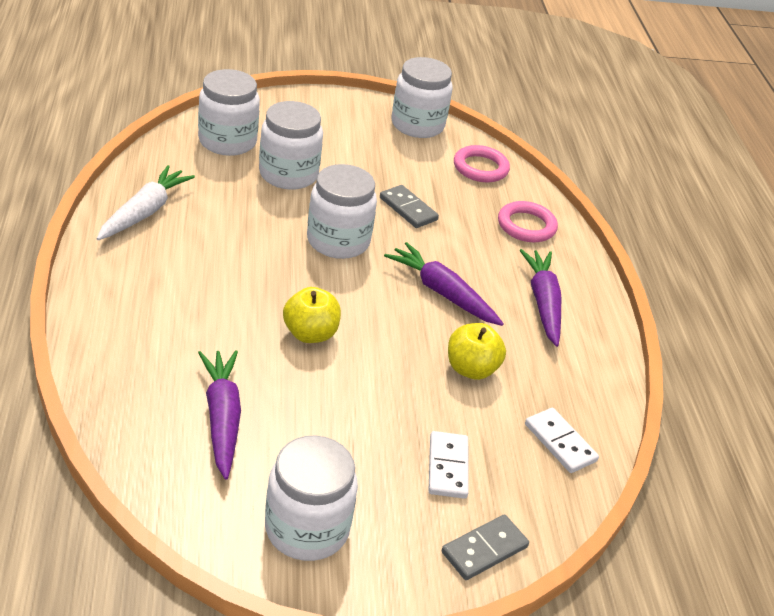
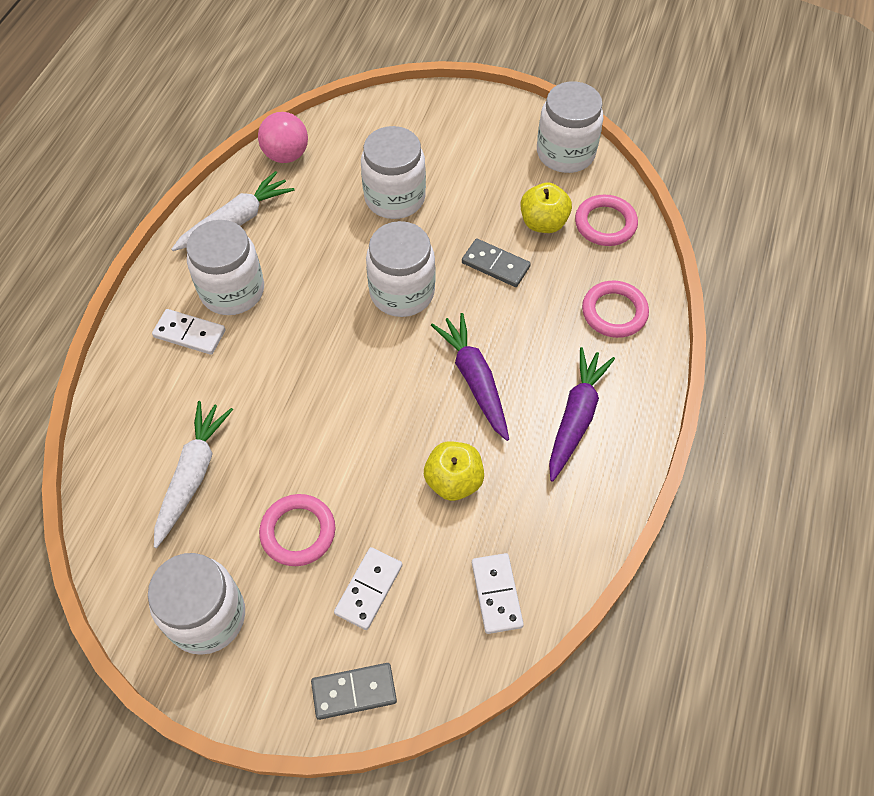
camera: 30 degrees right, 20 degrees up
white jar [198,69,260,156] -> white jar moved to [186,220,264,315]
purple carrot [198,350,241,480] -> white carrot [154,401,233,548]
yellow apple [283,287,341,343] -> yellow apple moved to [520,183,572,233]
grey domino [380,185,439,228] -> grey domino turned 45 degrees counterclockwise [462,239,531,287]
none -> white domino [152,309,226,355]
none -> pink ball [258,112,308,163]
none -> pink ring [259,494,335,566]

